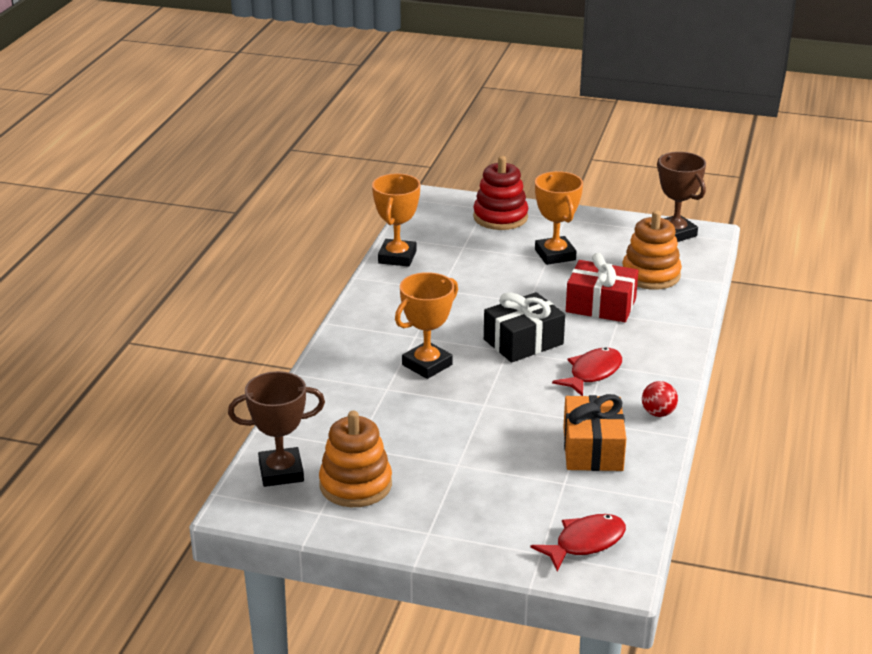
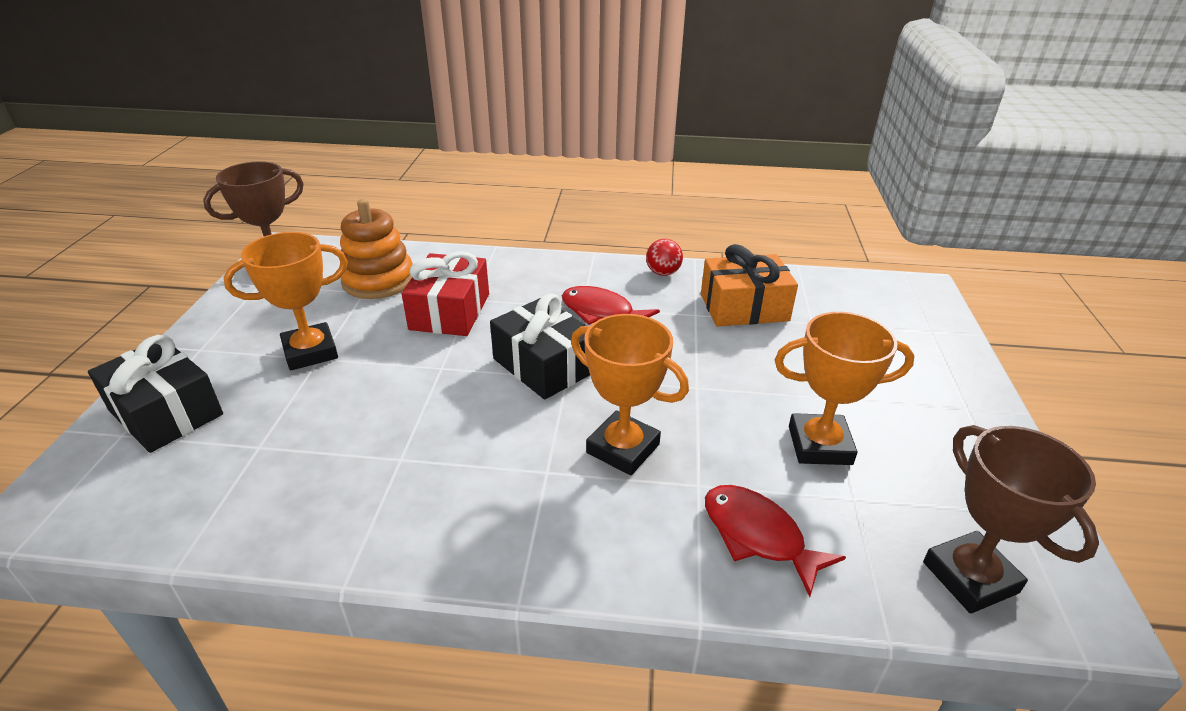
camera: 100 degrees left, 5 degrees up
orange stacking toy [319,411,392,507] -> none
orange trophy [372,173,420,267] -> orange trophy moved to [775,312,915,465]
red stacking toy [473,156,528,230] -> black gift [88,335,223,453]
red fish [531,514,626,571] -> red fish moved to [705,485,846,597]

